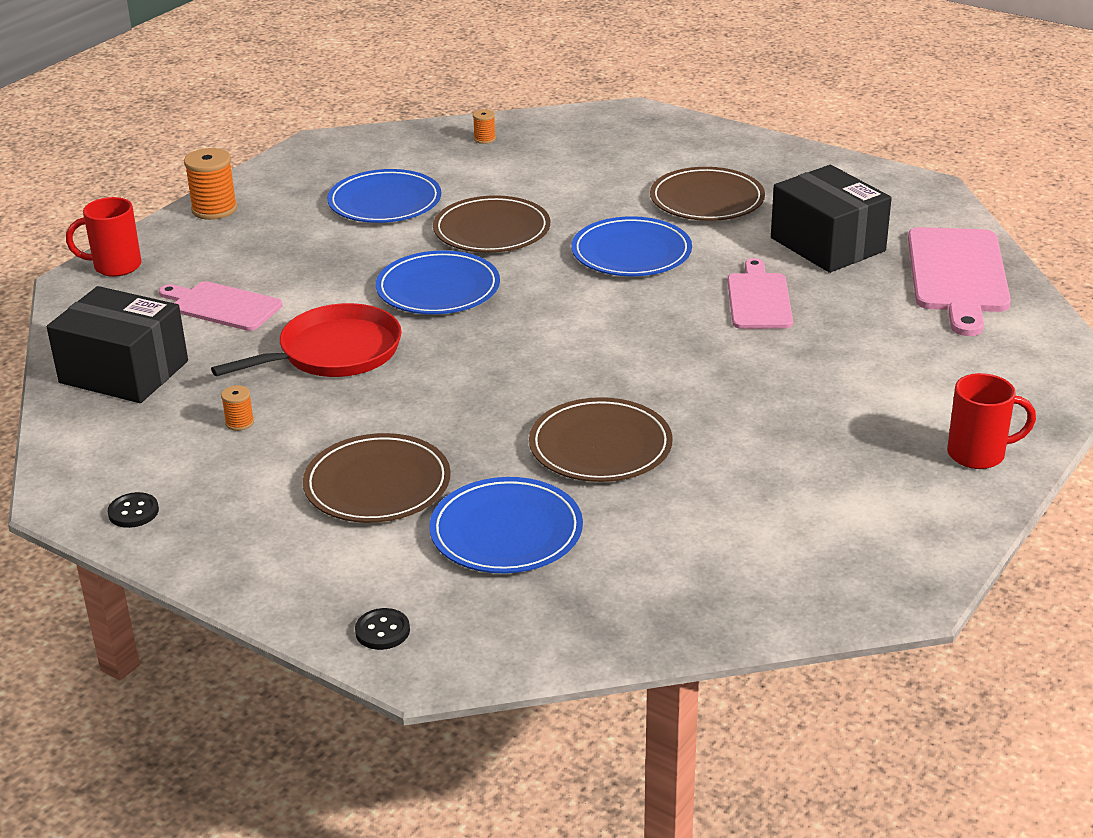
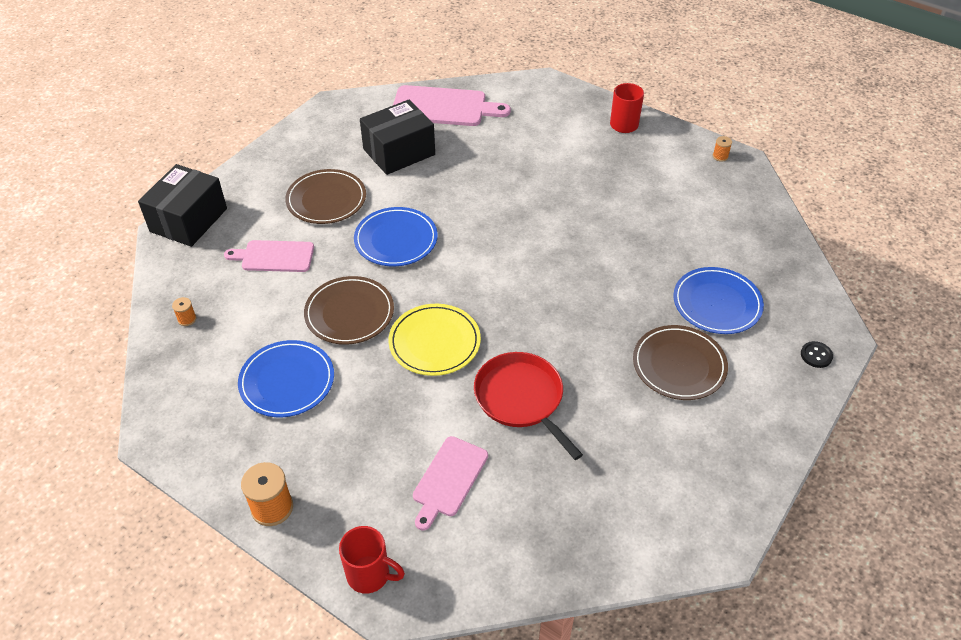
camera: 90 degrees left, 15 degrees up
black box [47,286,188,403] -> black box moved to [138,164,227,247]
red mug [66,197,142,277] -> red mug turned 60 degrees counterclockwise [339,526,405,594]
black button [108,492,159,528] -> none
orange spool [221,385,254,431] -> orange spool moved to [713,136,732,162]
blue plate [376,250,500,314] -> yellow plate [388,304,481,376]
brown plate [529,397,673,482] -> none
pink cutting board [728,258,793,329] -> pink cutting board moved to [224,240,314,272]

